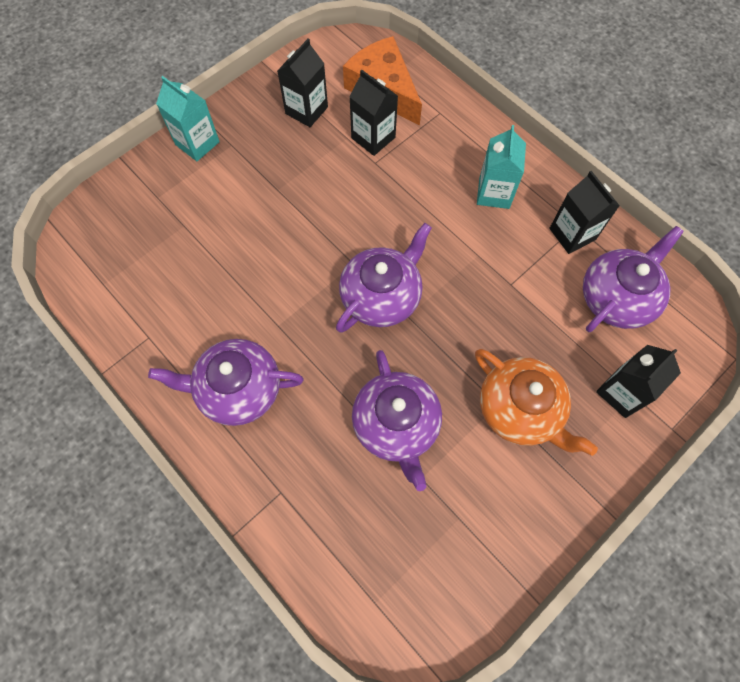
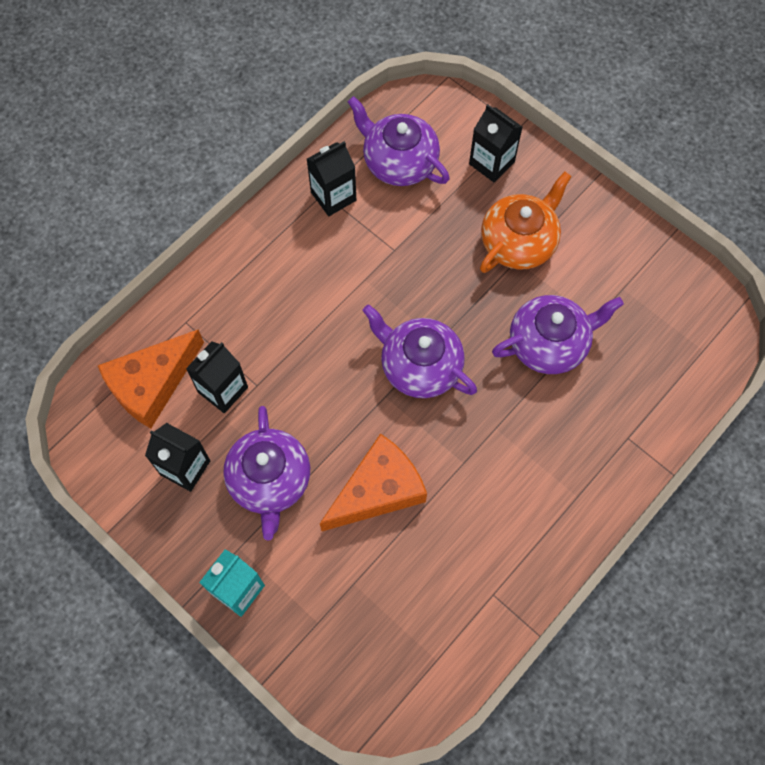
camera: 95 degrees left, 0 degrees up
purple teapot [148,339,304,426] -> purple teapot moved to [223,406,310,541]
turquoise carton [477,125,526,209] -> none
none -> orange cheese [320,433,427,531]

